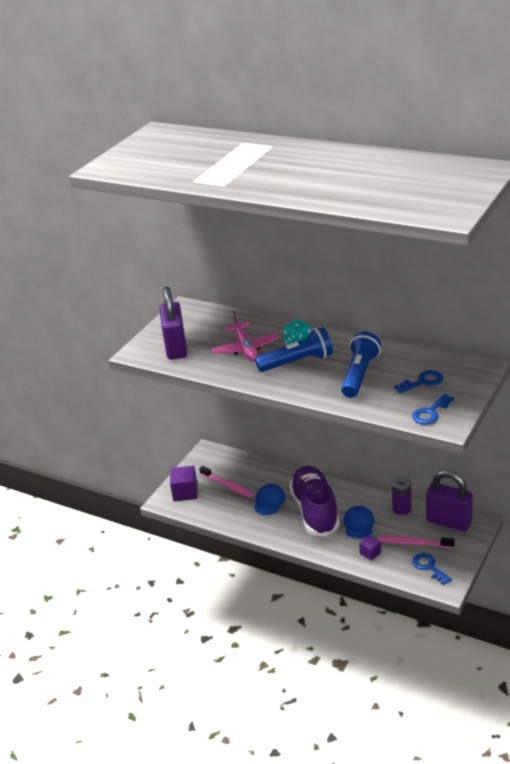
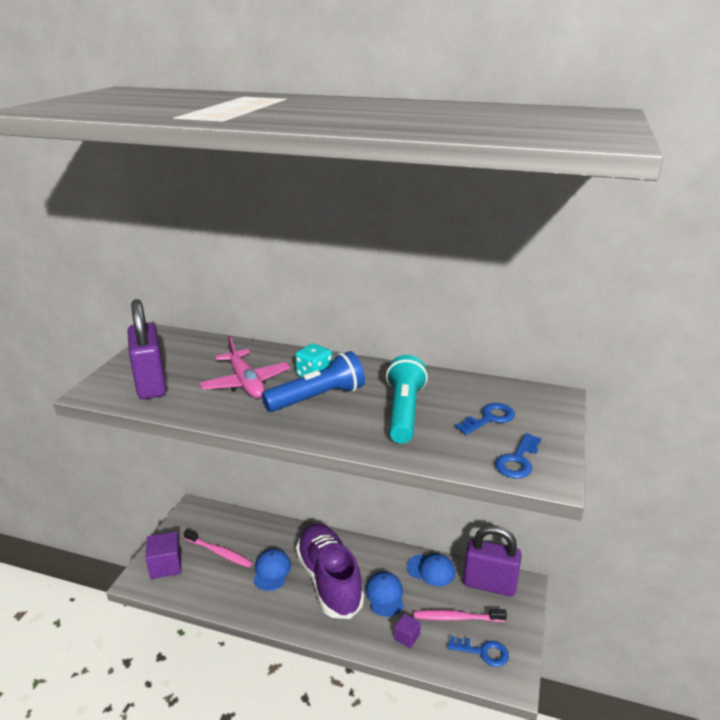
camera: 15 degrees left, 5 degrees down
blue flashlight [341,331,381,398] -> turquoise flashlight [386,355,428,443]
purple battery [392,477,412,515] -> blue cap [407,554,455,586]
blue key [412,553,452,585] -> blue key turned 150 degrees clockwise [448,636,509,667]

